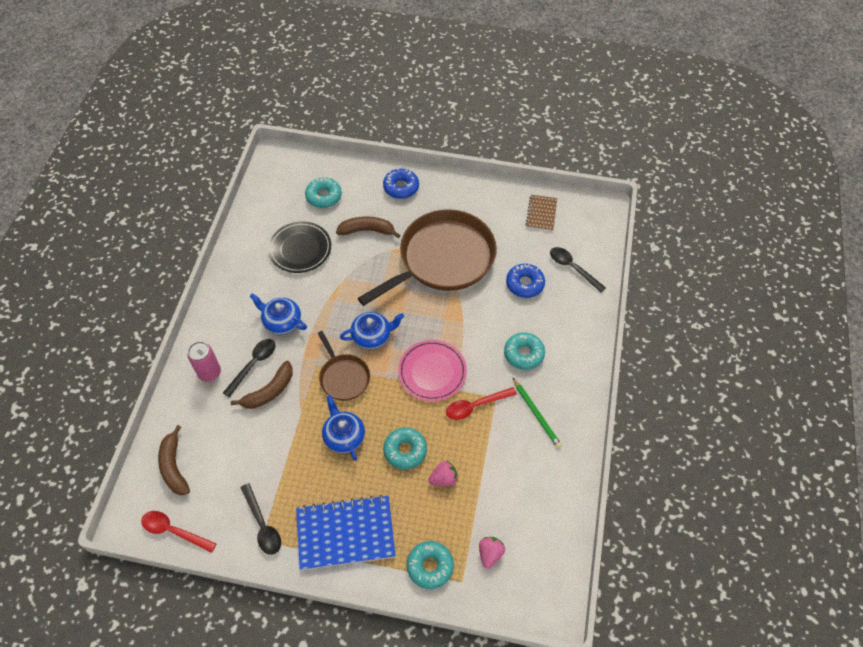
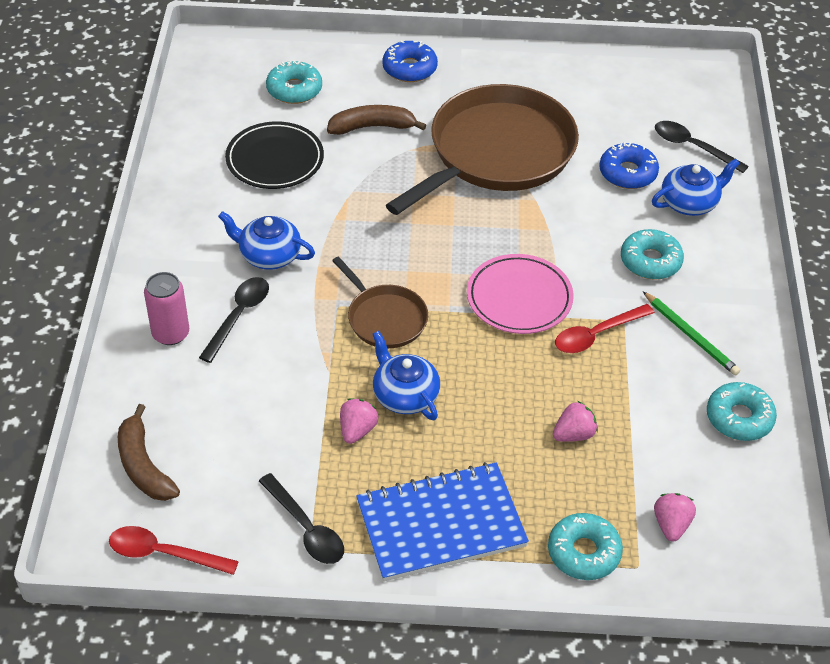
camera: 10 degrees left, 10 degrees down
brown banana [231,361,293,409] -> none
blue teapot [340,312,404,349] -> blue teapot moved to [652,159,740,216]
turquoise donut [383,428,427,470] -> turquoise donut moved to [707,382,777,441]
brown notebook [526,195,557,231] -> none
none -> pink strawberry [340,398,378,444]

